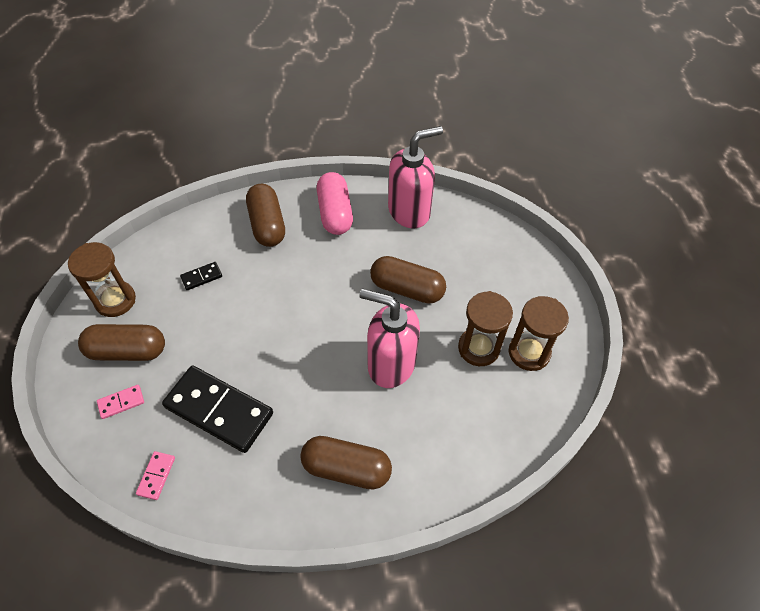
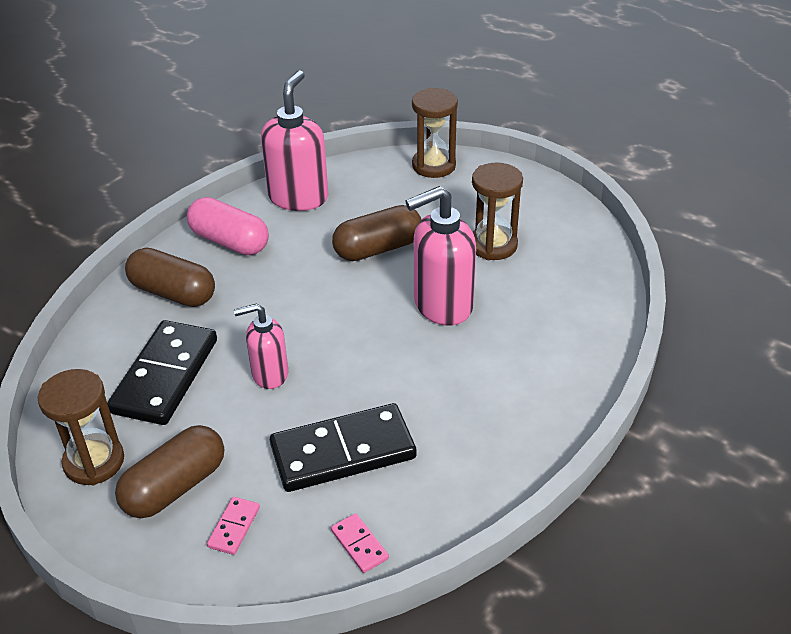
camera: 45 degrees left, 15 degrees down
black domino [180,262,222,290] -> black domino [107,320,217,425], size x2.35
brown capsule [300,436,392,490] -> none
brown hourglass [508,296,569,371] -> brown hourglass moved to [412,88,458,178]
none -> pink soap dispenser [234,303,288,389]

